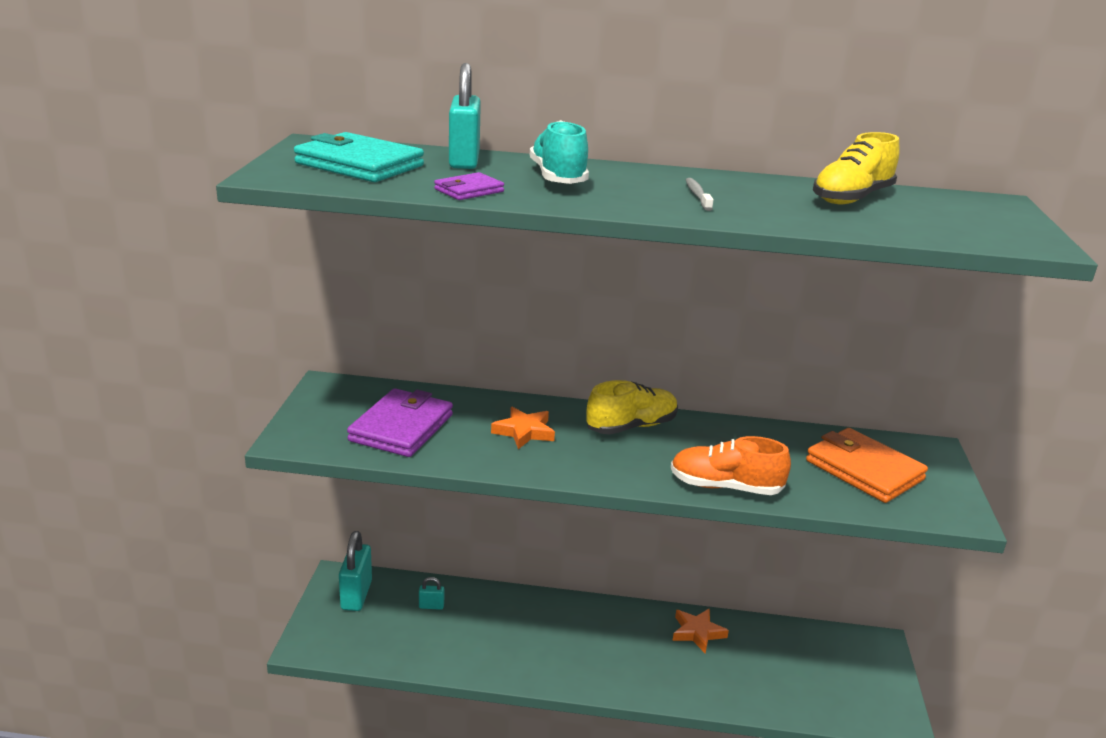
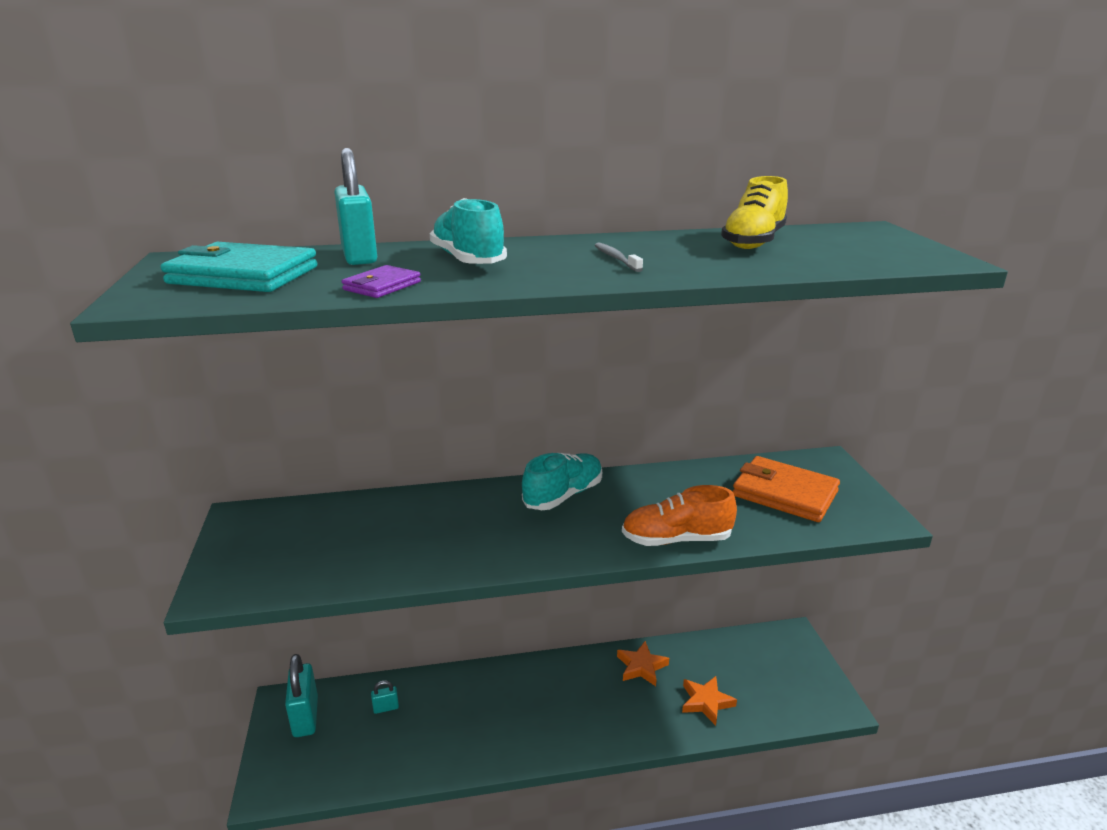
camera: 15 degrees left, 0 degrees up
purple wallet [347,388,453,457] -> none
orange star [491,407,555,449] -> orange star moved to [682,676,737,726]
yellow shoe [587,380,678,435] -> turquoise shoe [522,453,602,510]

